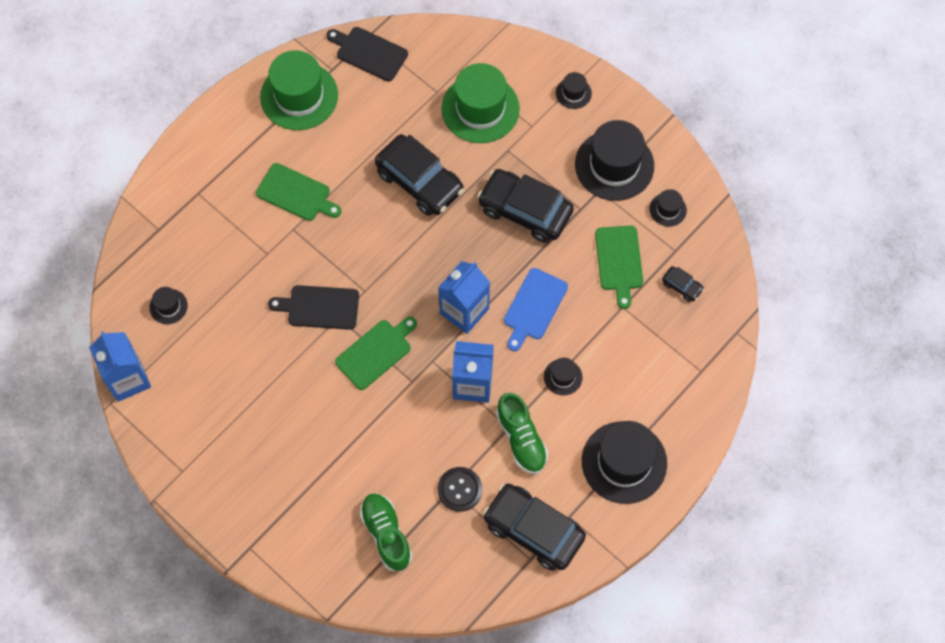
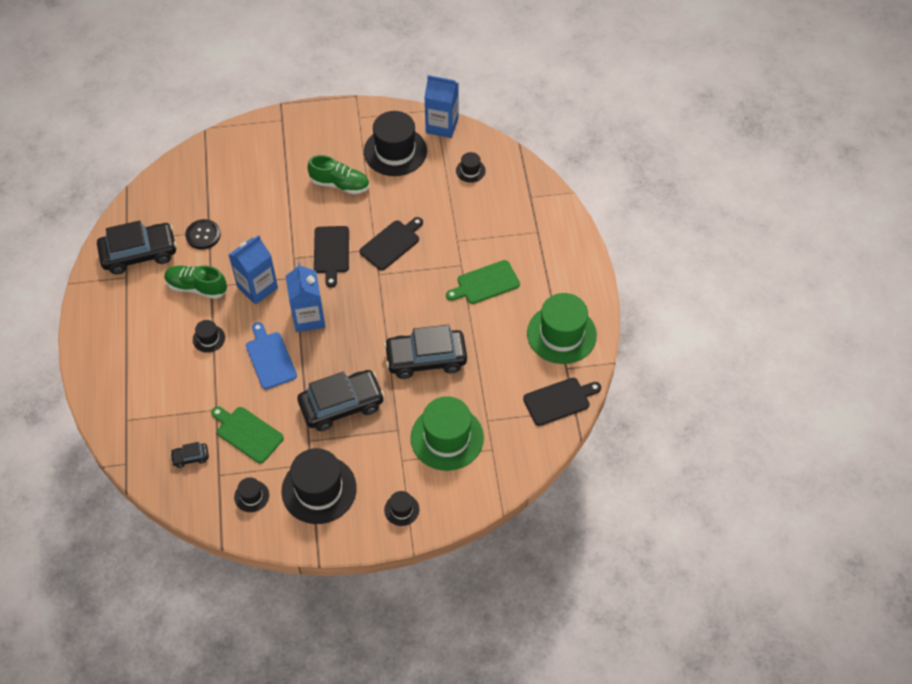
camera: 130 degrees right, 10 degrees down
green cutting board [335,317,417,390] -> black cutting board [314,226,349,287]
green shoe [360,493,412,571] -> green shoe moved to [307,155,369,194]
black hat [582,421,667,504] -> black hat moved to [364,111,427,176]

